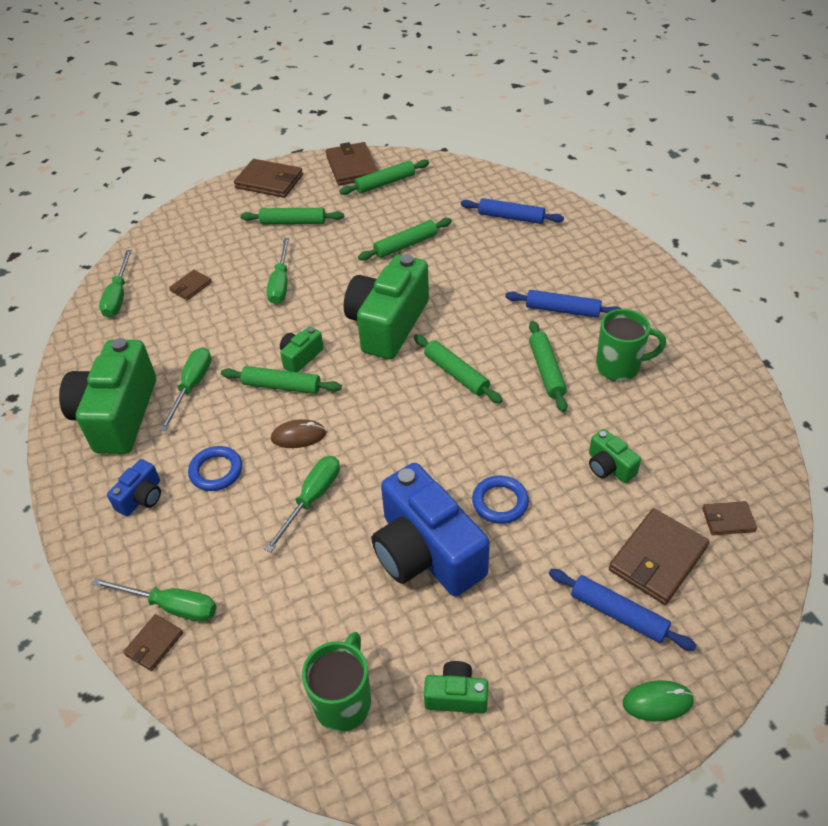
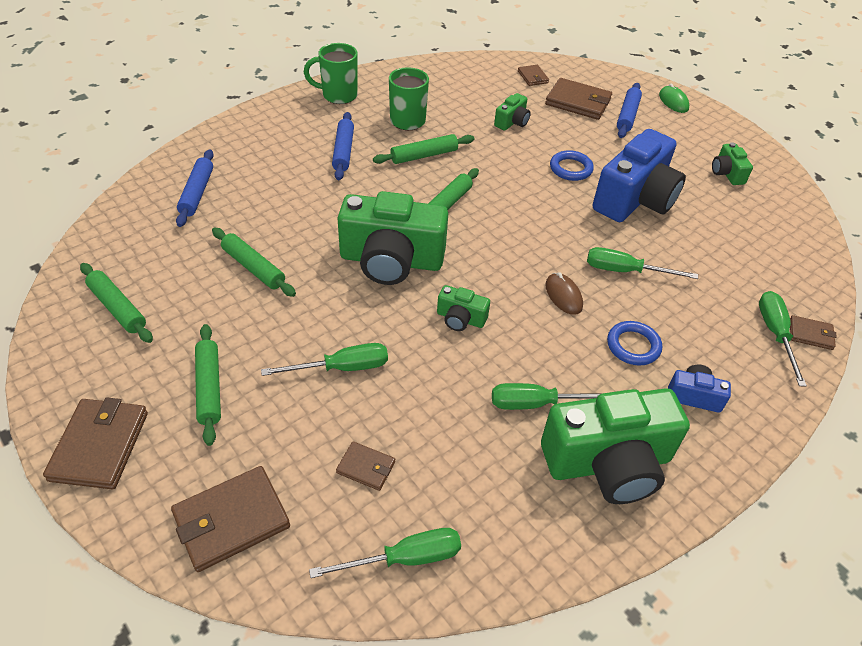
camera: 110 degrees left, 0 degrees up
green rolling pin [221,366,342,394] -> none
green mug [302,632,371,732] -> green mug moved to [304,43,358,104]
brown wallet [326,142,378,185] -> brown wallet moved to [171,466,290,572]

